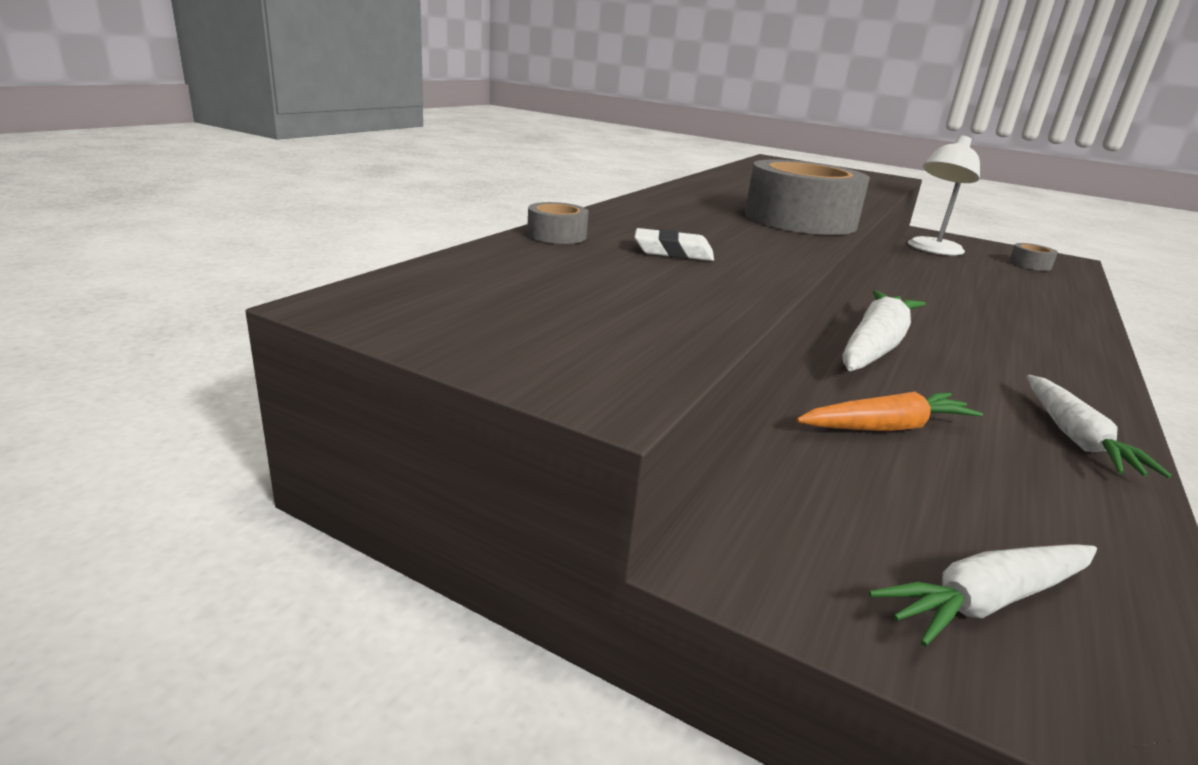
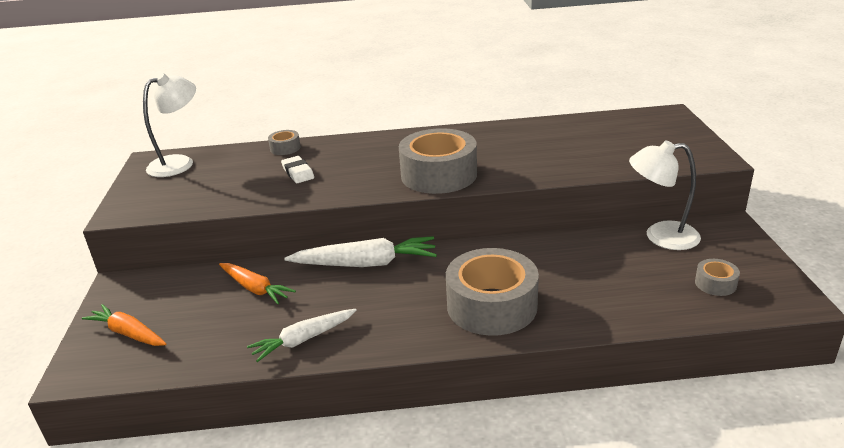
camera: 60 degrees right, 5 degrees up
white carrot [869,544,1097,646] -> orange carrot [82,304,167,346]
none -> white lamp [143,73,196,177]
none -> grey tape [446,248,539,336]

